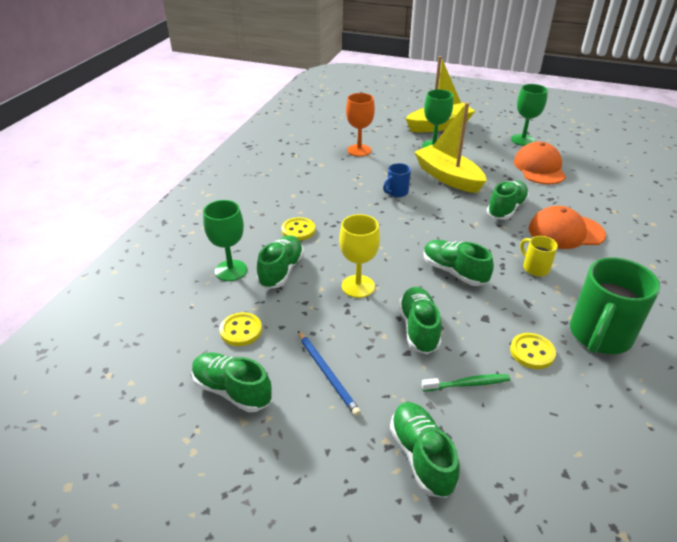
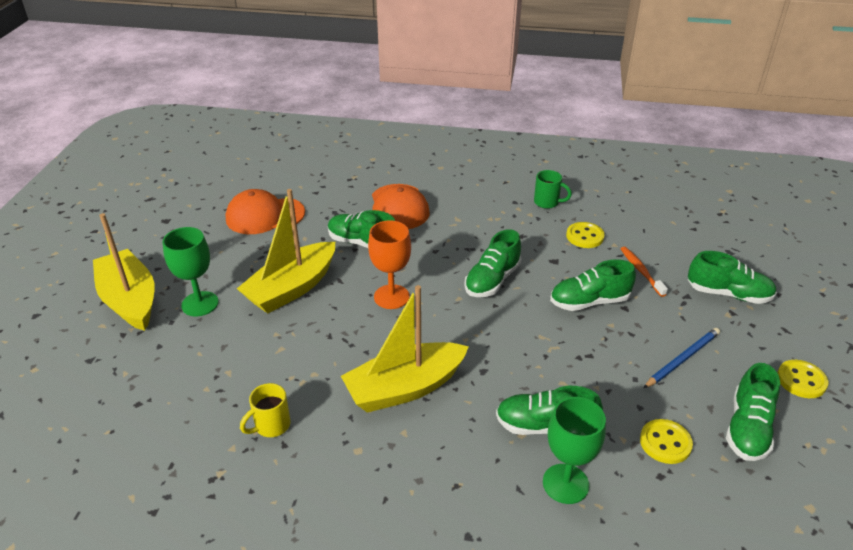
camera: 100 degrees left, 0 degrees up
yellow button [281,217,315,241] -> yellow button moved to [777,360,828,398]
yellow goblet [339,214,380,298] -> none
orange goblet [346,93,375,156] -> orange goblet moved to [368,220,411,309]
blue mug [383,163,411,197] -> none
green shoe [390,402,460,498] -> green shoe turned 135 degrees counterclockwise [688,251,777,304]
green toothbrush [421,374,510,392] -> orange toothbrush [621,247,668,297]
green goblet [511,84,548,146] -> none
yellow mug [520,236,558,276] -> yellow mug moved to [240,383,291,437]
green mug [570,257,660,354] -> green mug [534,170,572,209], size x0.49
none -> yellow boat [341,285,469,413]

